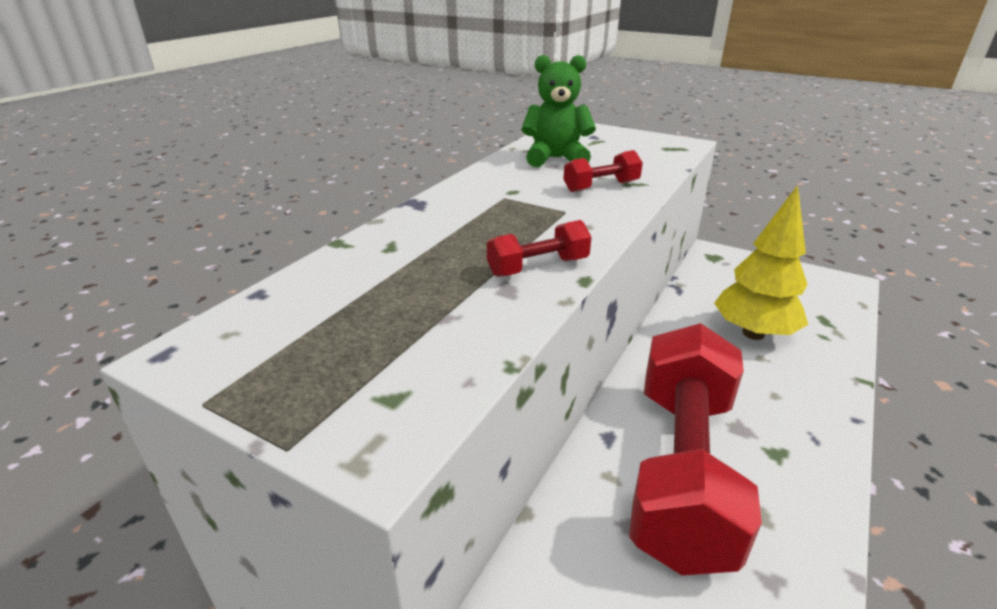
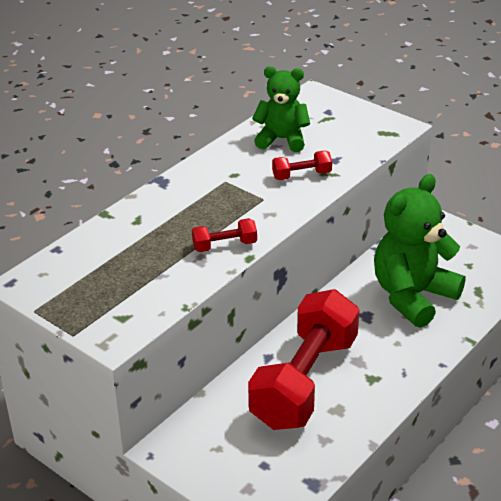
camera: 10 degrees right, 5 degrees up
yellow tree [714,185,808,340] -> green teddy bear [374,174,466,328]

